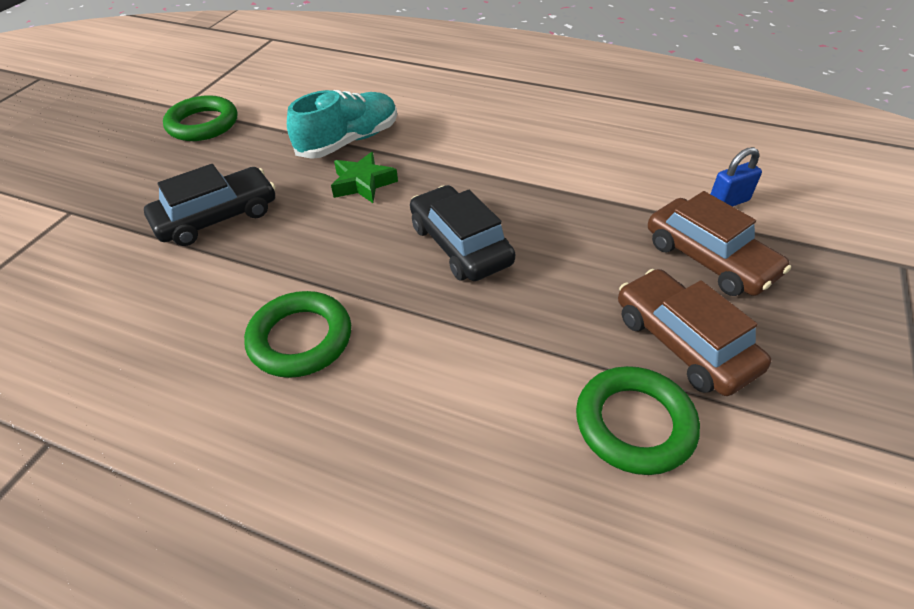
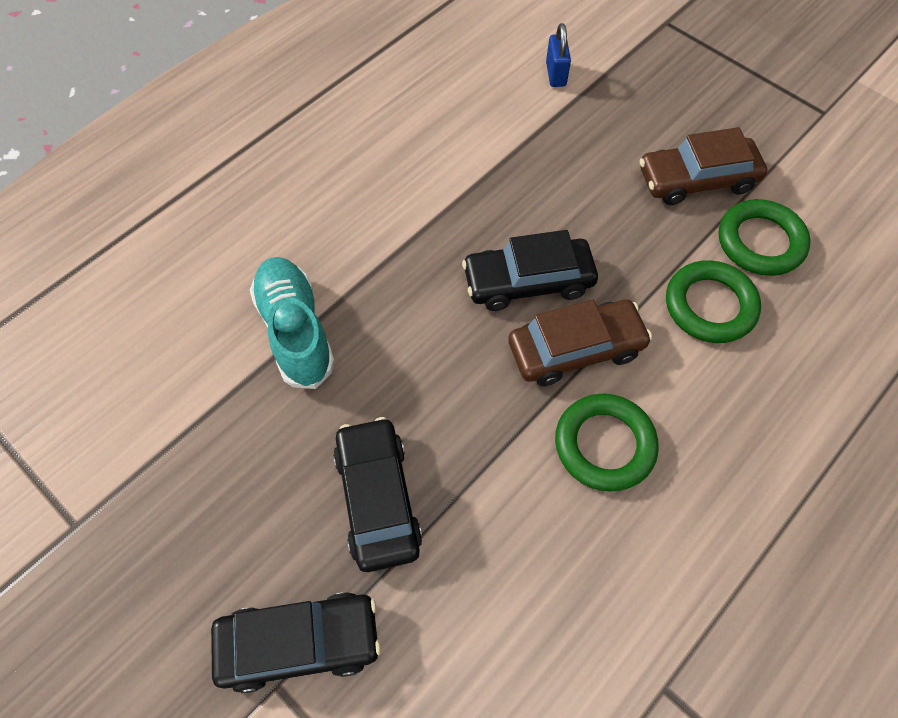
camera: 70 degrees left, 15 degrees up
green ring [163,95,237,141] -> green ring moved to [666,260,761,343]
green star [331,152,398,203] -> none
brown car [648,191,791,296] -> brown car moved to [508,299,652,386]
none -> black car [211,592,381,693]

